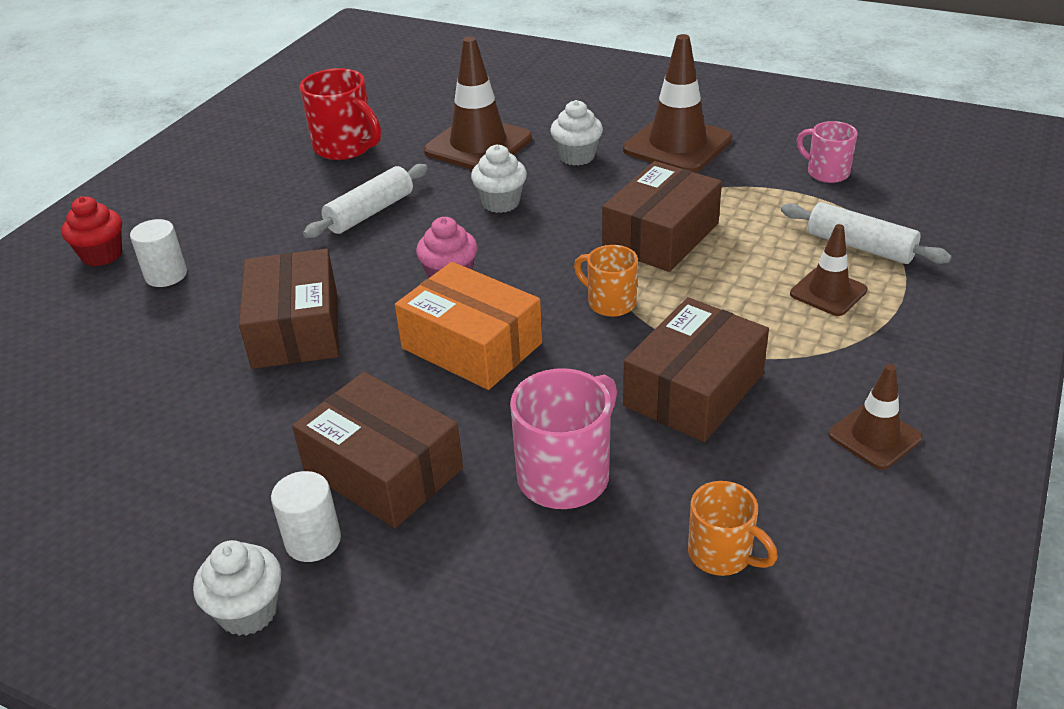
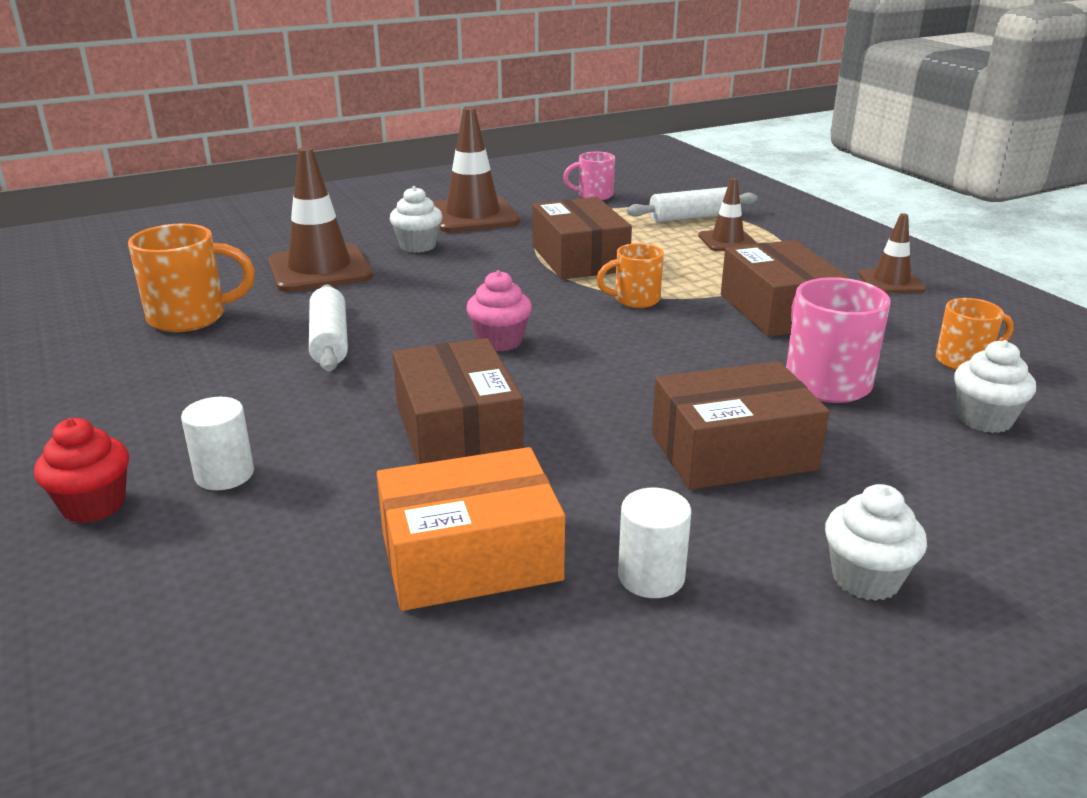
camera: 55 degrees left, 10 degrees down
brown box [239,249,339,369] -> brown box turned 45 degrees clockwise [393,338,524,464]
white cylinder [271,471,341,562] -> white cylinder moved to [618,488,692,598]
red mug [300,68,381,160] -> orange mug [128,224,255,332]
orange box [395,262,542,390] -> orange box moved to [377,447,565,611]
white cupcake [471,144,527,213] -> white cupcake moved to [954,340,1036,433]

